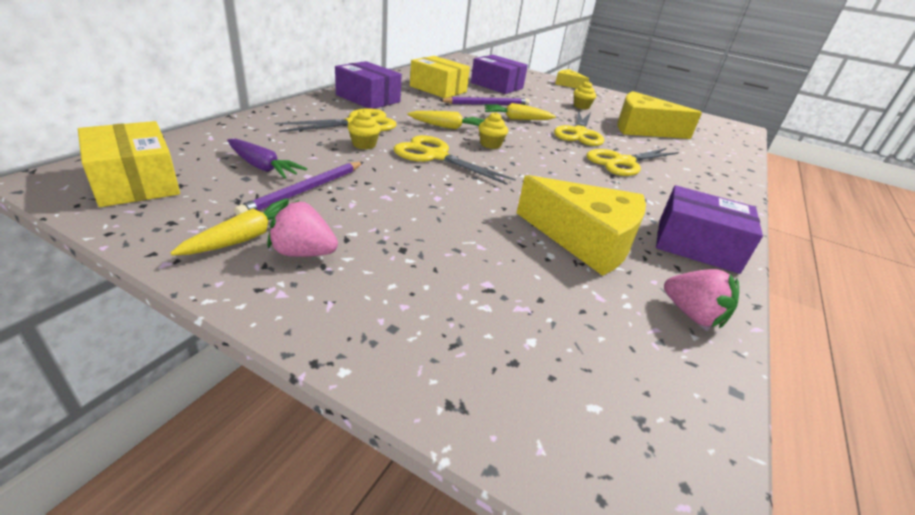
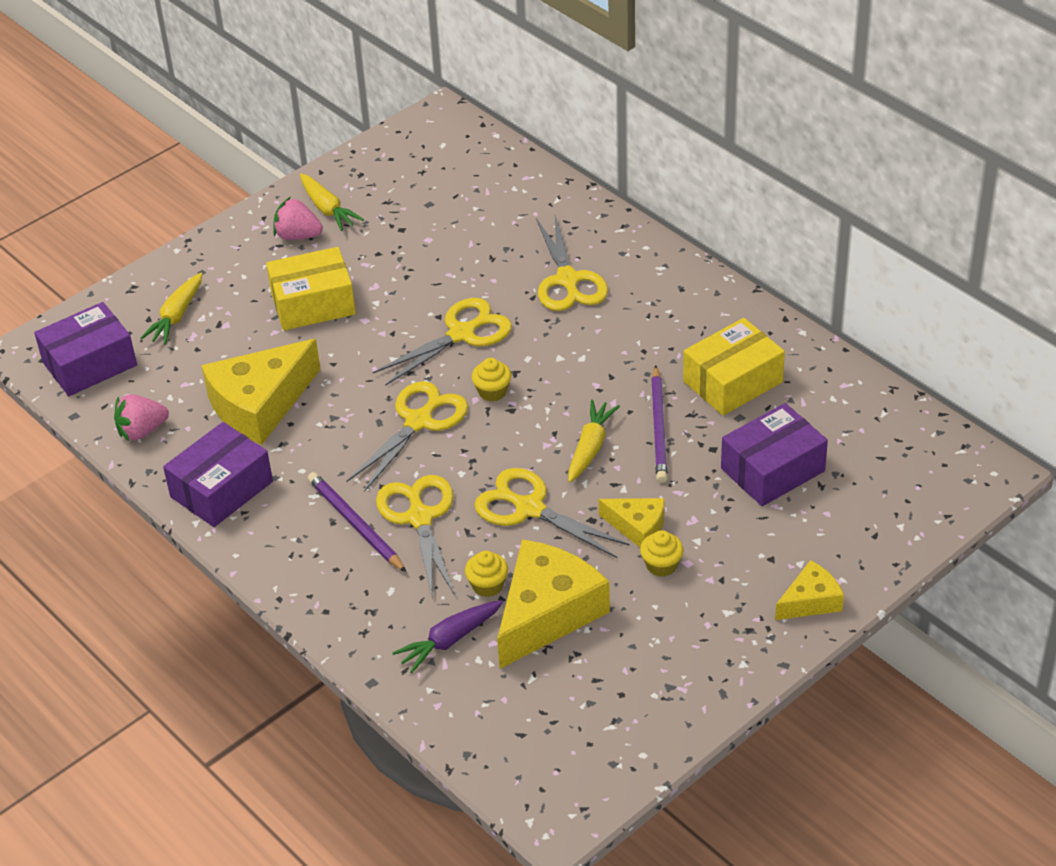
camera: 115 degrees right, 10 degrees up
yellow box [78,121,180,207] -> yellow box moved to [266,247,356,330]
purple carrot [227,138,307,179] -> purple carrot moved to [392,600,503,673]
purple pencil [234,162,364,215] -> purple pencil moved to [308,472,407,573]
pink strawberry [267,200,338,257] -> pink strawberry turned 105 degrees counterclockwise [273,197,323,240]
purple box [335,61,402,109] -> purple box moved to [34,302,137,396]
yellow cupcake [348,109,381,149] -> yellow cupcake moved to [465,551,508,597]
yellow carrot [407,111,485,129] -> yellow carrot moved to [140,273,202,345]
none -> yellow scissors [346,381,468,492]
none -> yellow cheese [599,498,665,547]

